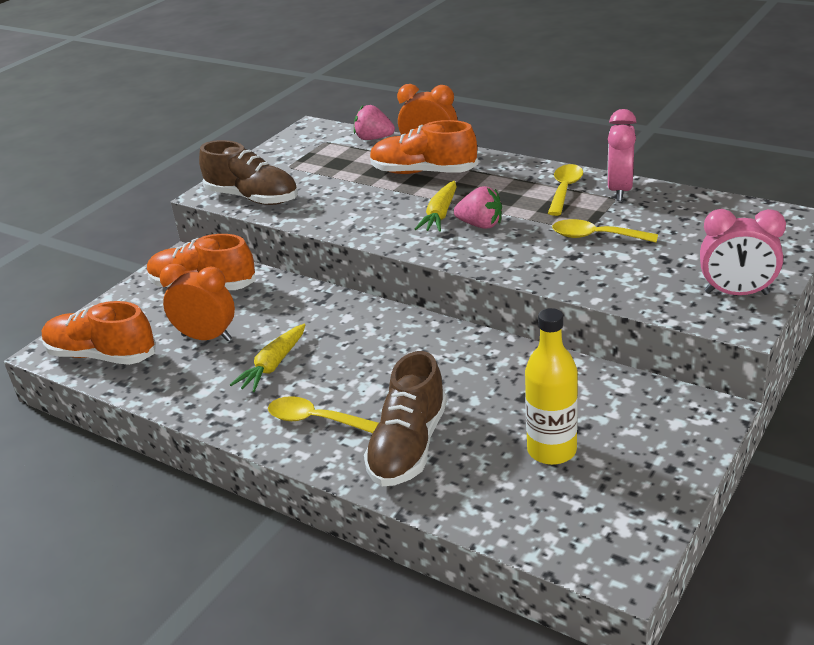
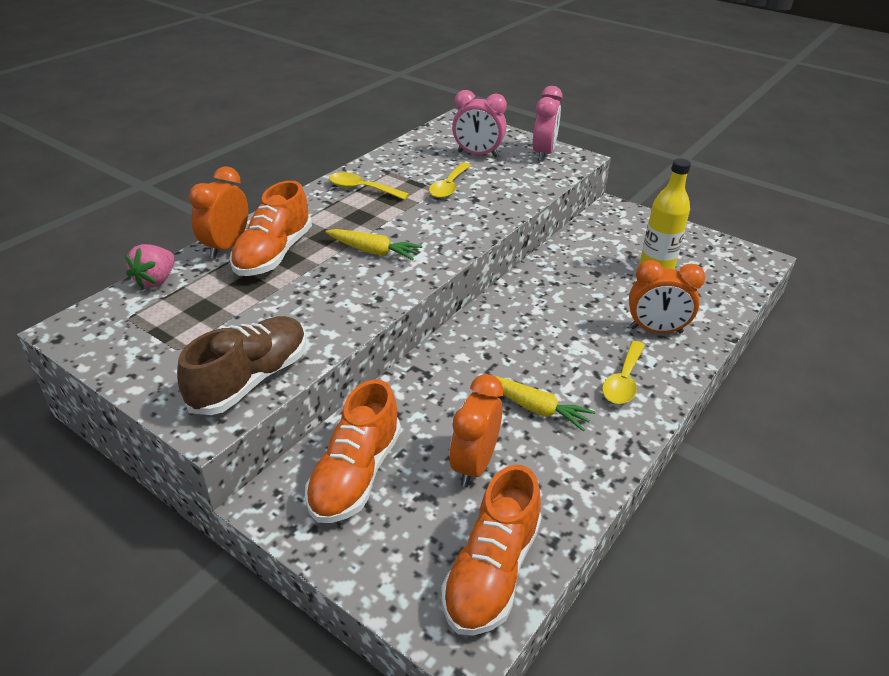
camera: 90 degrees left, 5 degrees up
brown shoe [364,351,447,486] -> orange clock [629,260,705,333]
pink strawberry [454,186,502,229] -> none
pink clock [607,109,637,201] -> pink clock moved to [452,90,507,157]

